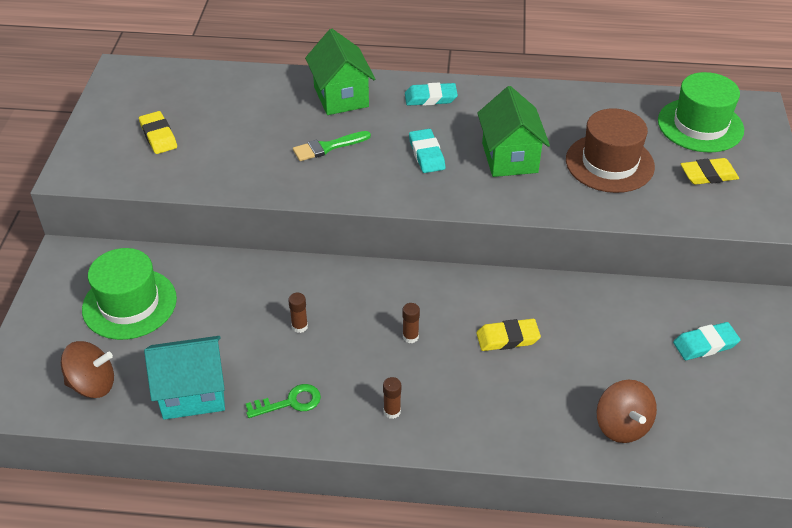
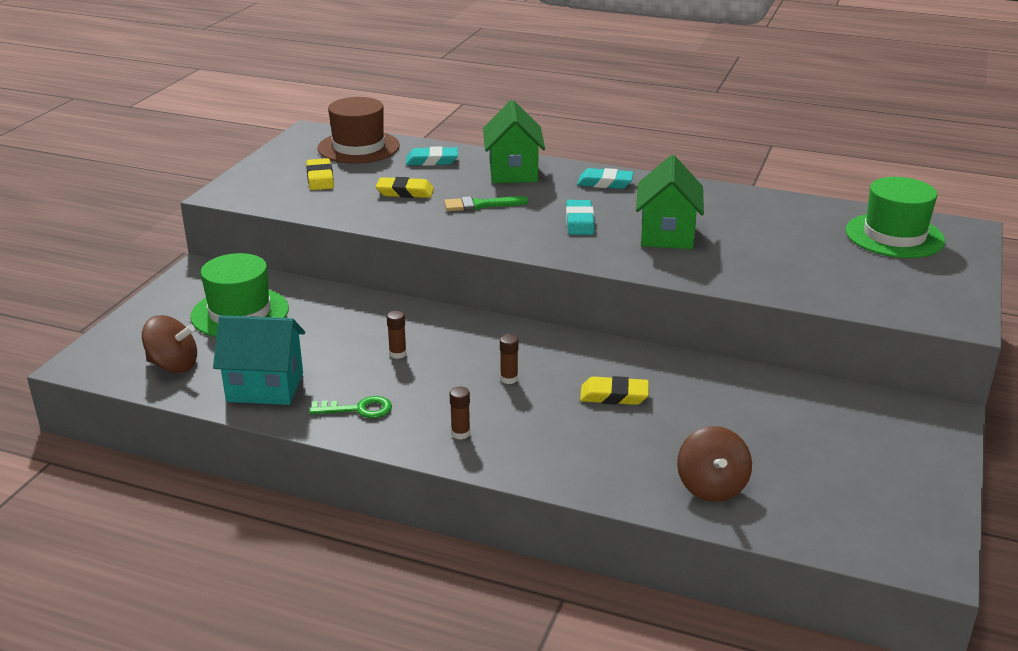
camera: 15 degrees right, 15 degrees down
brown hat [566,108,655,193] -> brown hat moved to [317,97,400,163]
turquoise eraser [673,322,740,360] -> turquoise eraser moved to [406,146,458,166]
yellow eraser [681,158,739,185] -> yellow eraser moved to [376,177,434,198]

